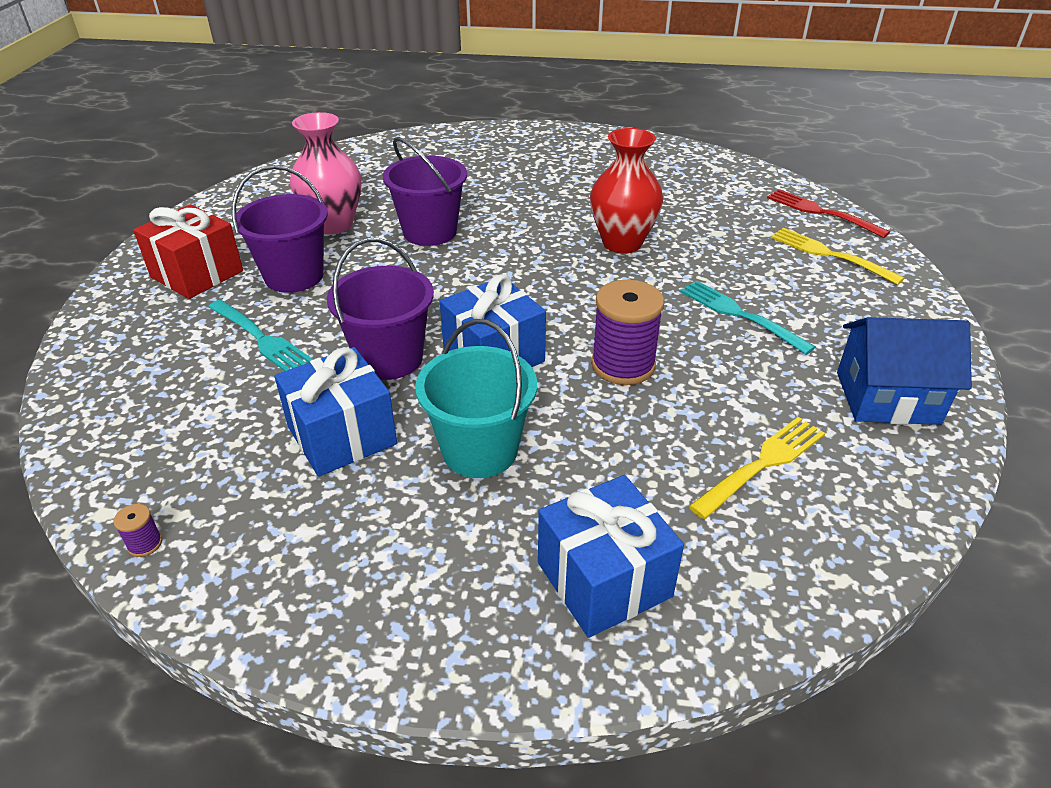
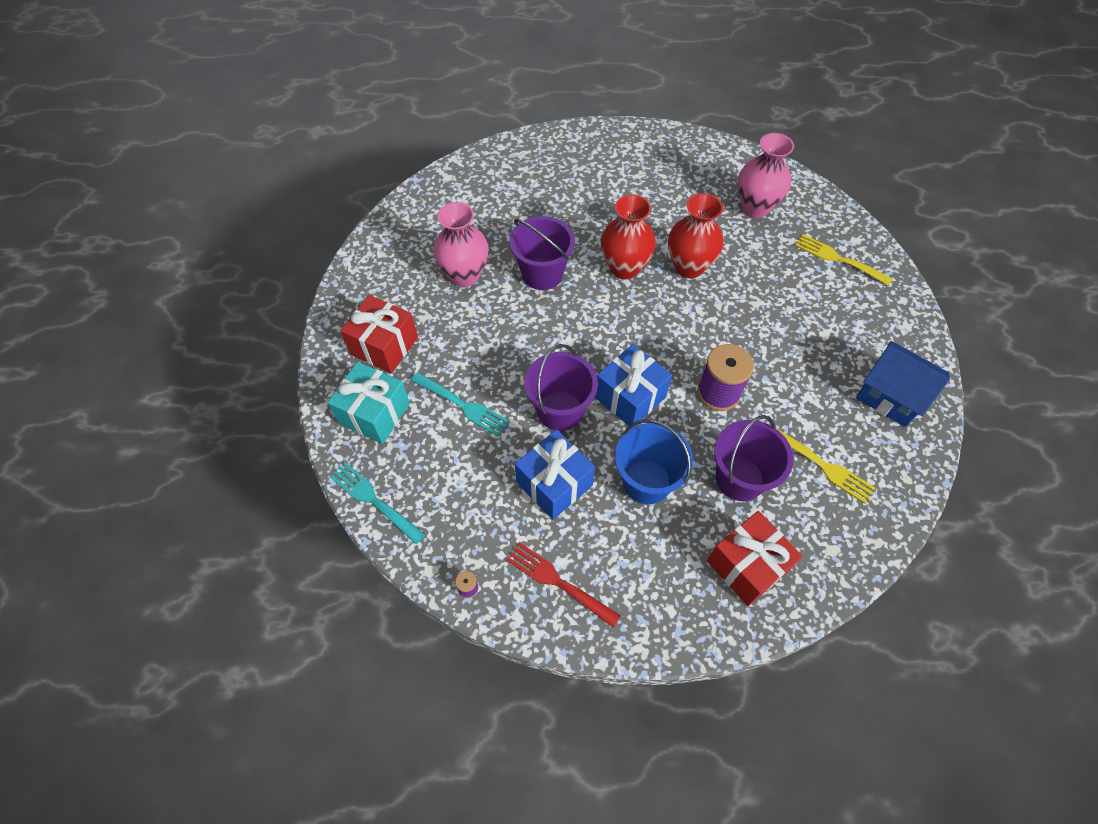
camera: 10 degrees left, 20 degrees up
purple bucket [232,165,328,293] -> purple bucket moved to [714,415,794,501]
turquoise bucket [415,319,537,478] -> blue bucket [615,419,693,505]
blue gift [538,475,684,638] -> red gift [707,511,803,606]
turquoise fork [680,281,815,355] -> turquoise fork moved to [329,462,425,544]
yellow fork [689,417,825,519] -> yellow fork turned 90 degrees clockwise [776,428,875,504]
red fork [767,189,890,238] -> red fork moved to [506,542,621,628]
blue house [837,317,972,425] -> blue house turned 45 degrees clockwise [856,341,950,427]
none -> turquoise gift [327,362,410,444]
none -> red vase [601,194,656,279]
none -> pink vase [738,133,794,218]

